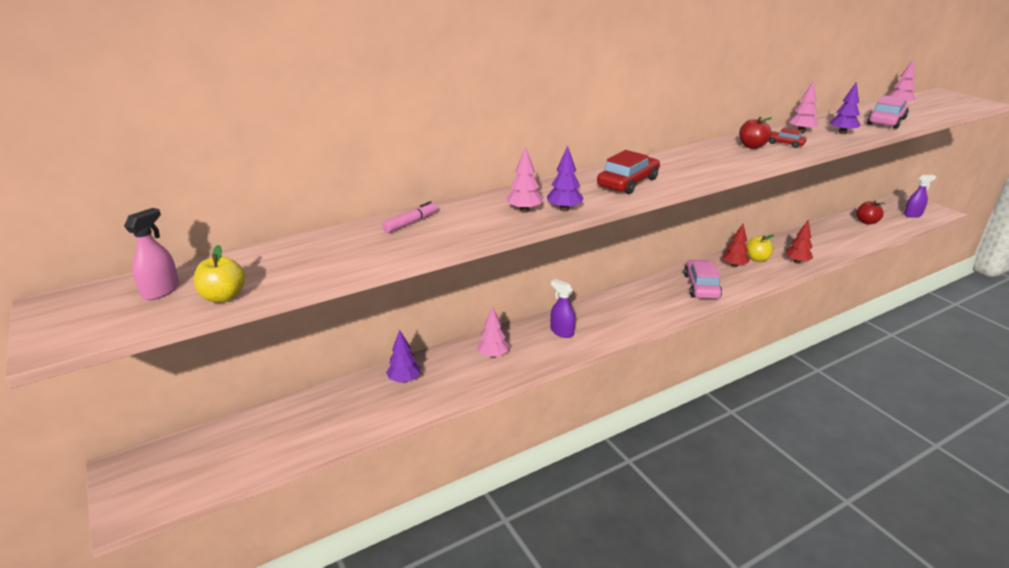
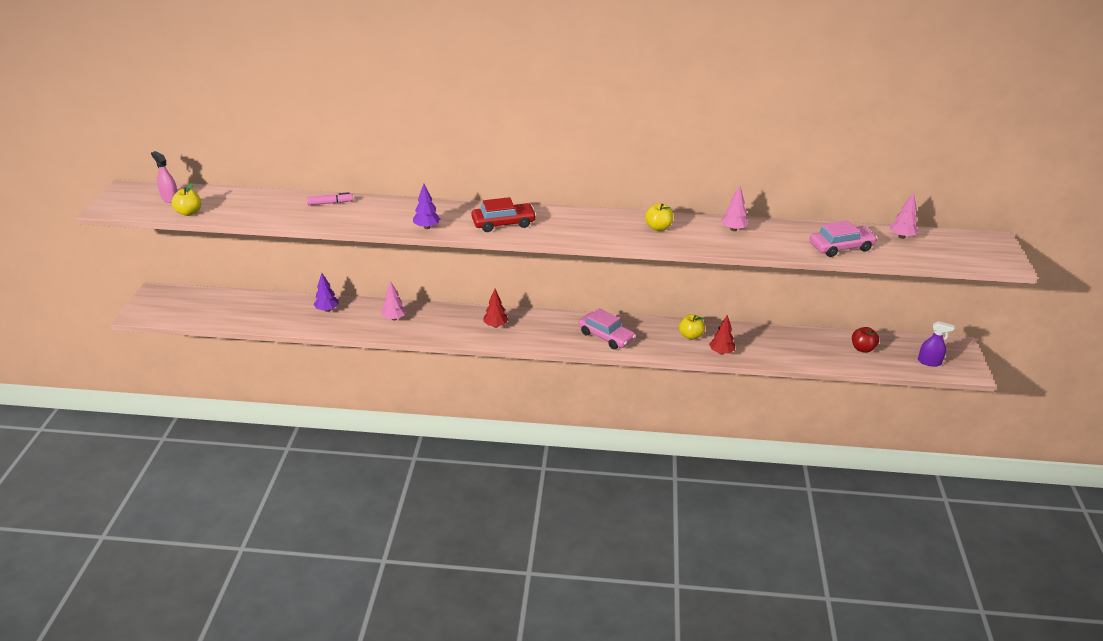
camera: 35 degrees right, 5 degrees up
pink spray bottle [124,208,179,300] -> pink spray bottle turned 105 degrees counterclockwise [151,151,177,203]
pink tree [506,147,543,213] -> none
purple spray bottle [550,279,575,338] -> none
pink car [684,260,722,299] -> pink car turned 90 degrees clockwise [578,308,636,349]
red tree [722,224,750,268] -> red tree moved to [483,289,509,328]
red apple [739,117,773,149] -> yellow apple [645,203,673,231]
red car [769,128,807,148] -> none
purple tree [830,81,860,134] -> none

